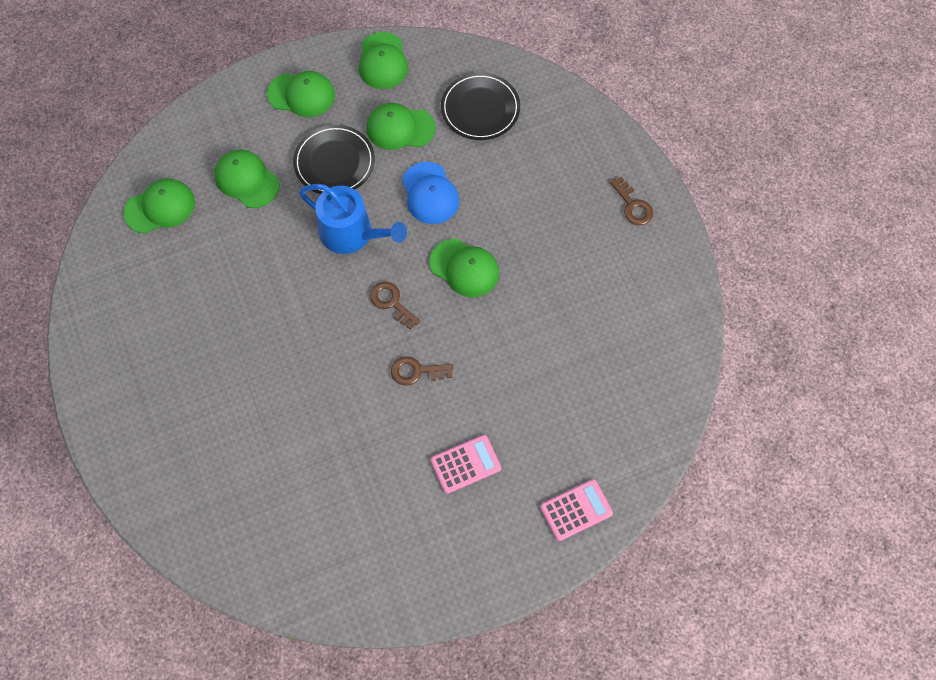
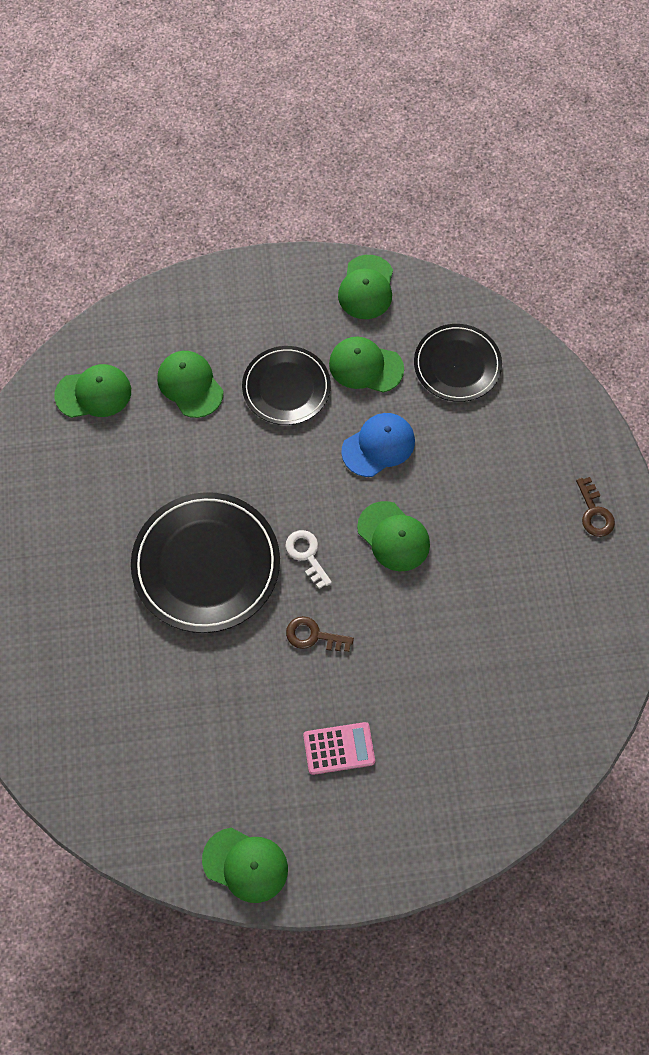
camera: 15 degrees right, 0 degrees up
green cap [267,71,335,117] -> green cap moved to [202,828,288,903]
blue watering can [299,184,407,254] -> none
brown key [370,282,421,330] -> white key [285,530,332,589]
blue cap [402,162,459,224] -> blue cap turned 120 degrees counterclockwise [341,413,415,477]
pink calculator [540,479,613,541] -> none
none -> black plate [131,492,280,633]

